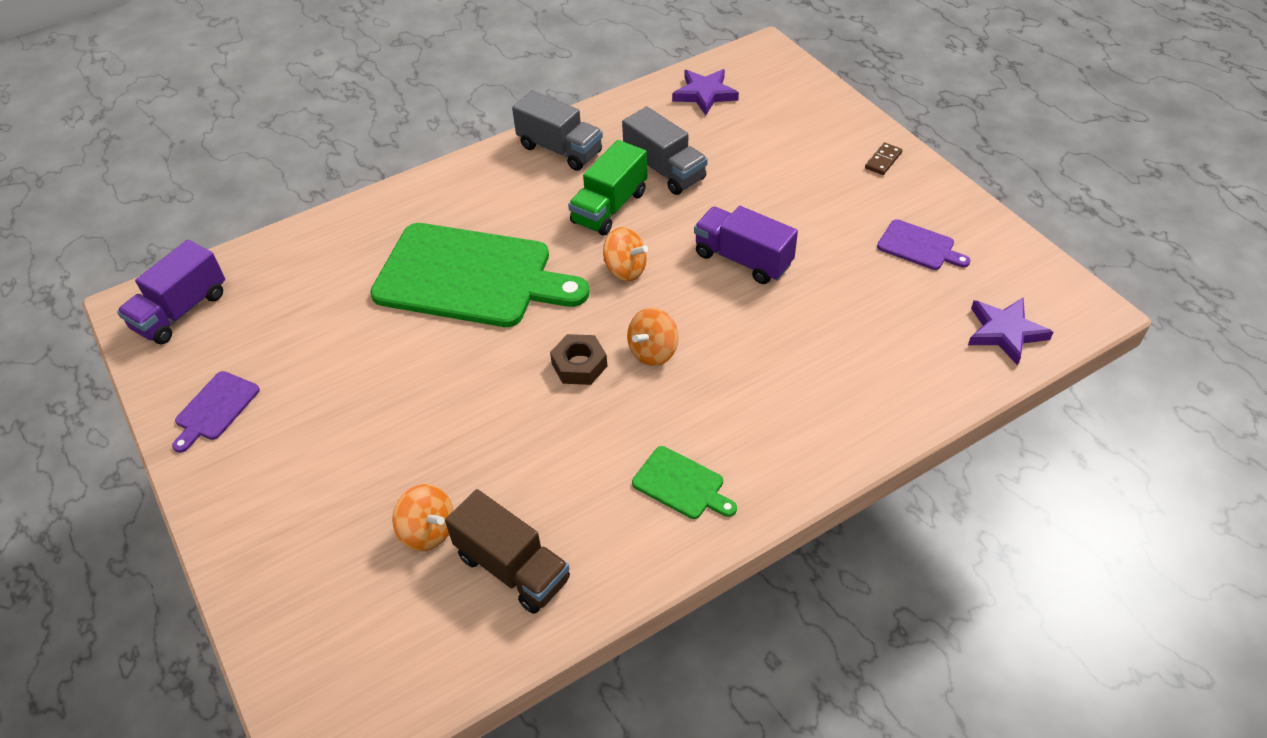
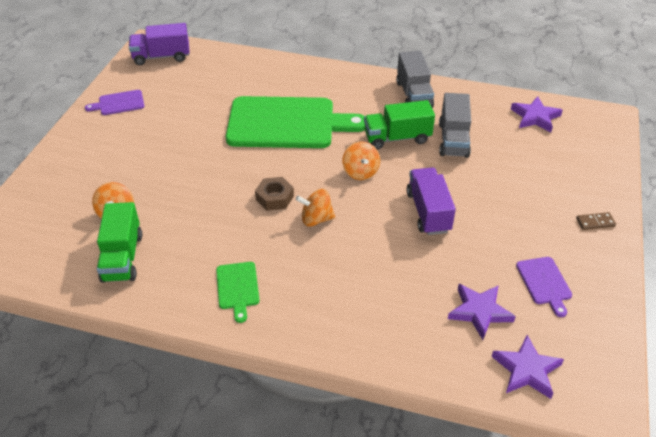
camera: 45 degrees right, 5 degrees down
green cutting board [370,223,589,327] -> green cutting board turned 60 degrees counterclockwise [226,96,365,148]
brown truck [445,489,570,614] -> green truck [97,202,142,283]
none -> purple star [448,284,516,340]

